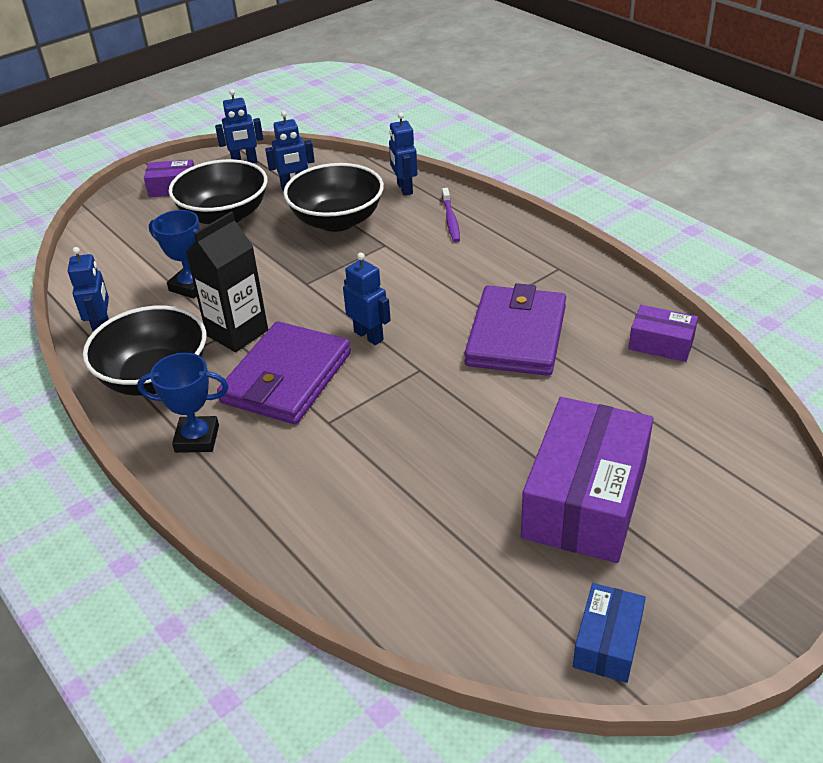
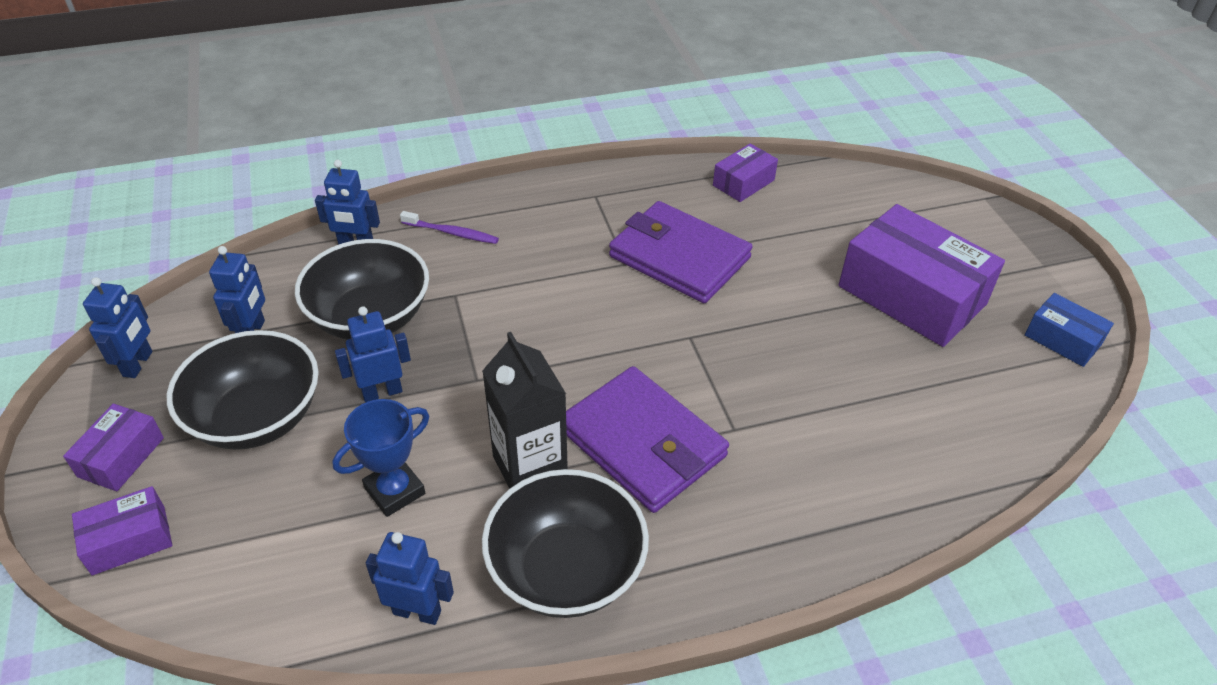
camera: 70 degrees left, 5 degrees up
blue trophy [137,353,228,453] -> none
blue robot [343,253,391,345] -> blue robot moved to [335,306,411,402]
none -> purple box [72,486,172,575]

